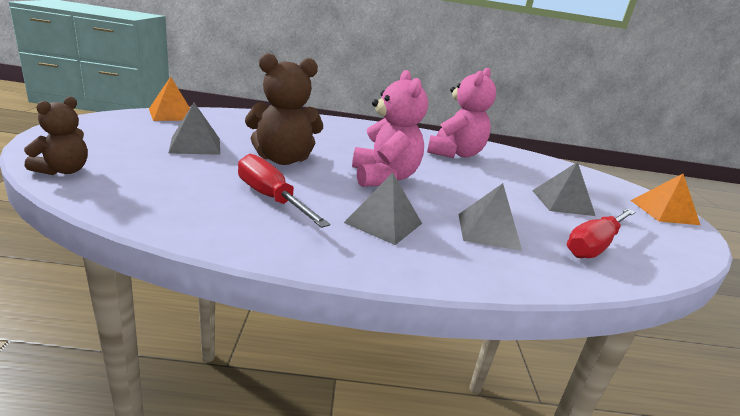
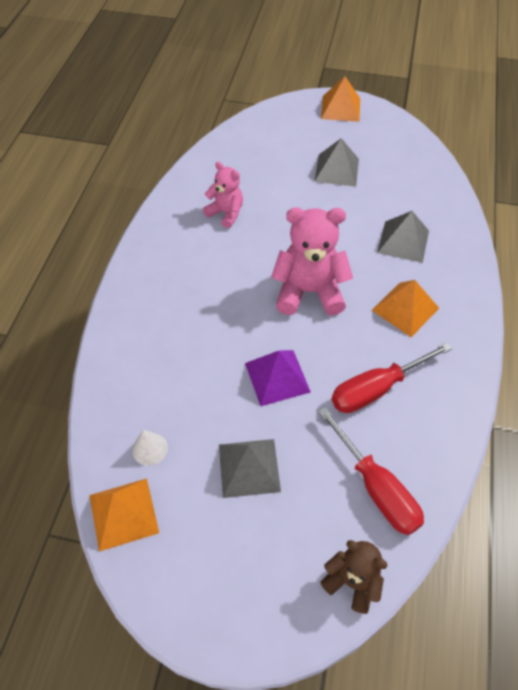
camera: 75 degrees left, 30 degrees up
brown teddy bear [245,53,323,165] -> purple pyramid [245,350,311,406]
grey pyramid [344,173,422,245] -> orange pyramid [372,280,439,337]
pink teddy bear [427,68,496,158] -> pink teddy bear [203,162,243,228], size x0.59
red screwdriver [567,209,635,258] -> red screwdriver moved to [318,407,424,535]
none -> white cone [132,430,168,466]

